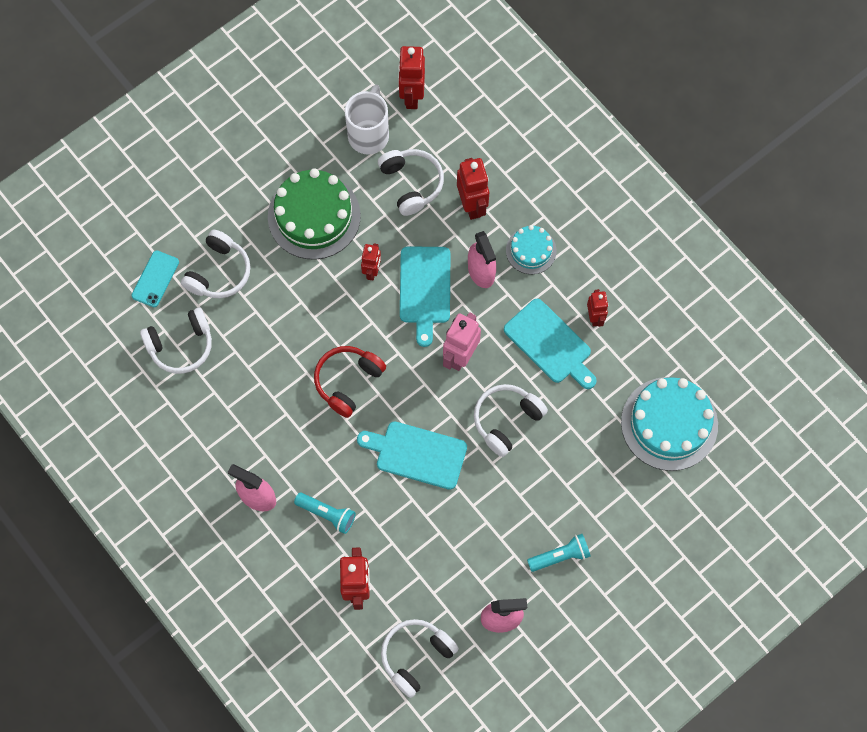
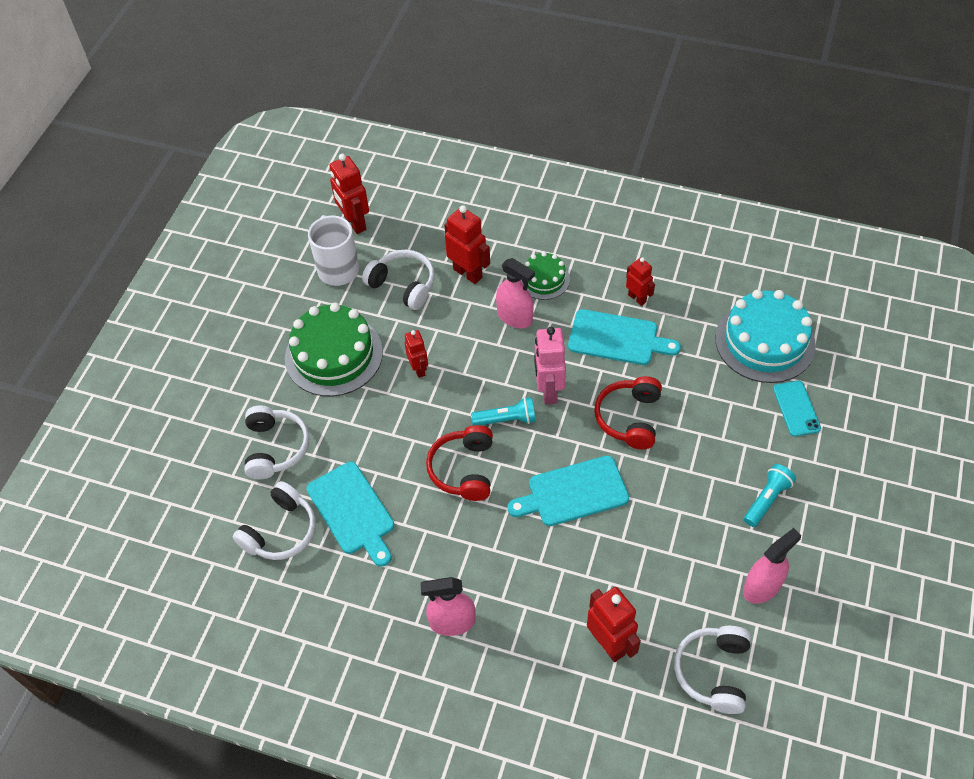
camera: 30 degrees left, 15 degrees down
turquoise phone [132,250,179,307] -> turquoise phone moved to [773,381,821,436]
turquoise flashlight [294,492,356,534] -> turquoise flashlight moved to [471,397,536,425]
turquoise cutting board [400,246,450,347] -> turquoise cutting board moved to [307,462,394,567]
white headphones [474,384,548,457] -> red headphones [595,376,662,449]
turquoise cake [506,225,557,274] -> green cake [521,252,570,300]

